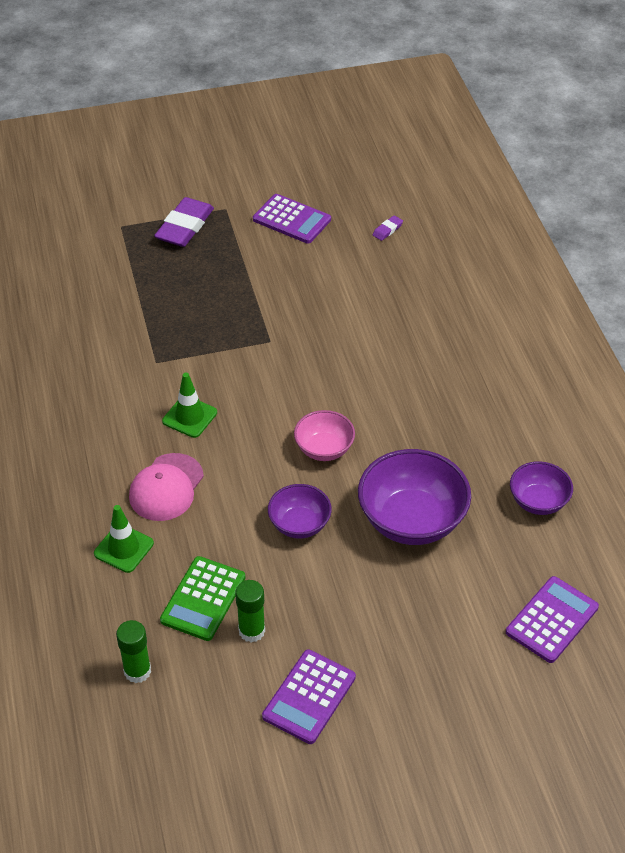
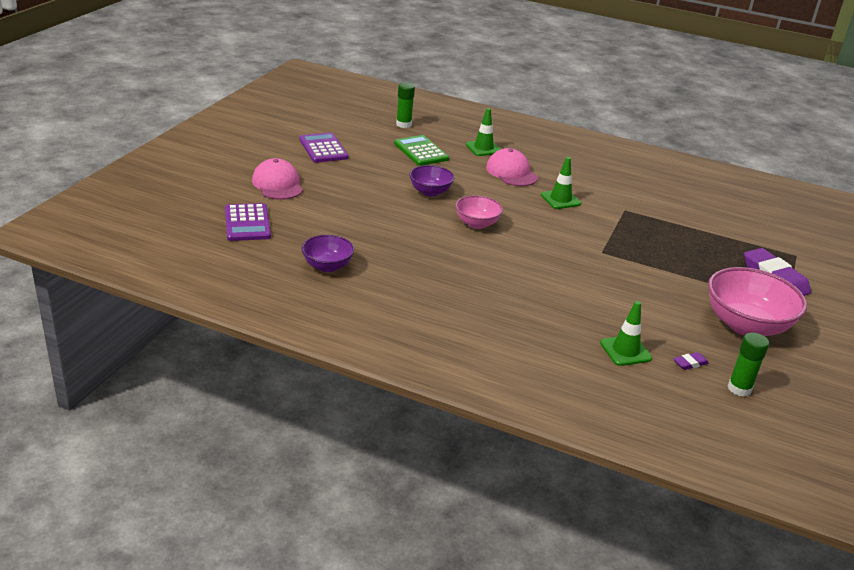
camera: 125 degrees right, 15 degrees down
green glue stick [235,580,265,642] -> green glue stick moved to [728,333,769,397]
purple calculator [253,194,331,244] -> pink bowl [708,267,807,336]
purple bowl [358,449,471,545] -> none
purple eraser [373,215,403,241] -> purple eraser turned 75 degrees clockwise [673,352,709,370]
none -> pink cap [252,158,303,200]
none -> green traffic cone [600,301,652,366]

